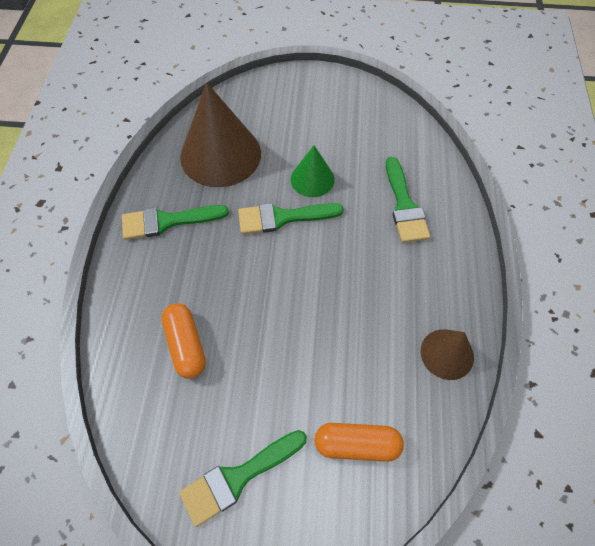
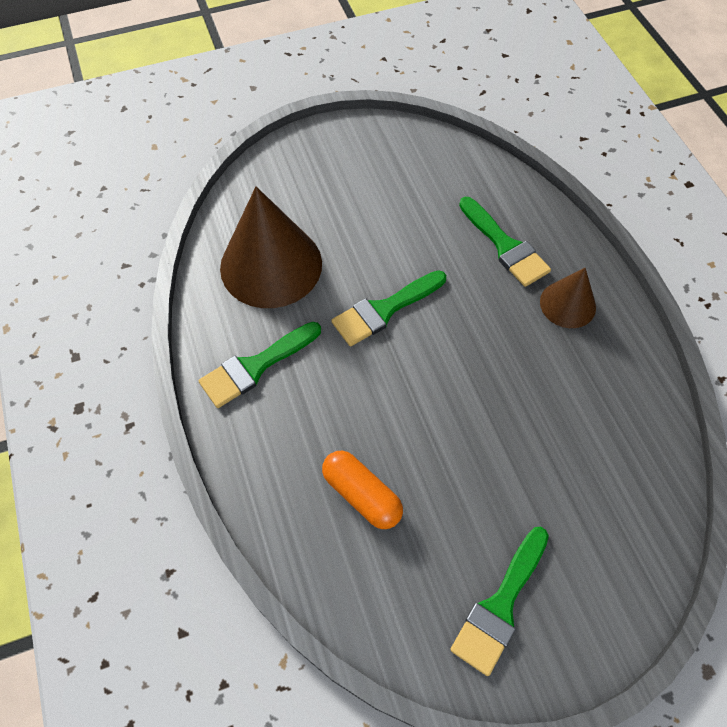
camera: 25 degrees left, 0 degrees up
green cone [291,146,335,197] -> none
orange capsule [314,423,404,462] -> none
brown cone [421,329,474,380] -> brown cone moved to [540,268,596,328]

